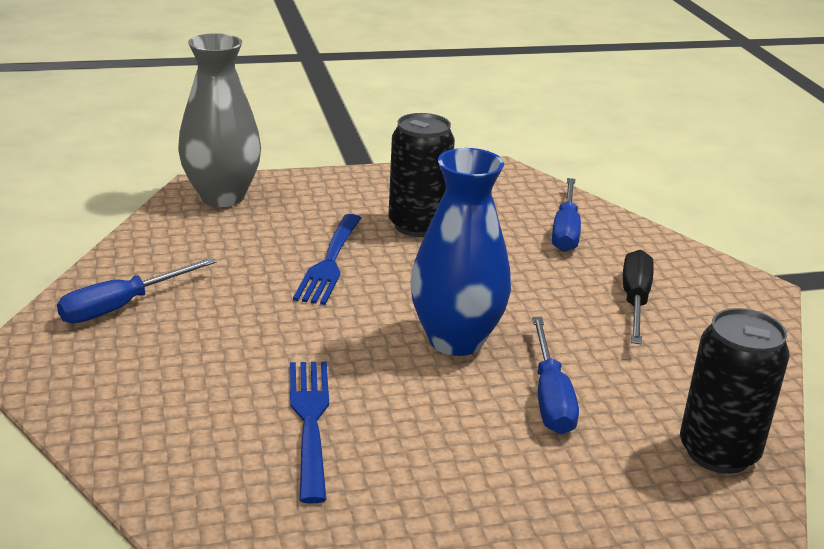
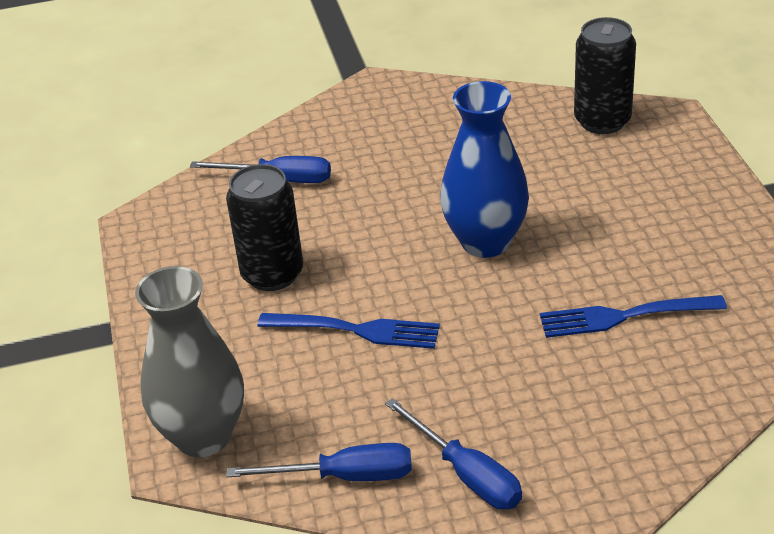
camera: 85 degrees left, 10 degrees up
blue screwdriver [532,317,579,434] -> blue screwdriver moved to [226,443,412,481]
black screwdriver [623,250,654,344] -> none

